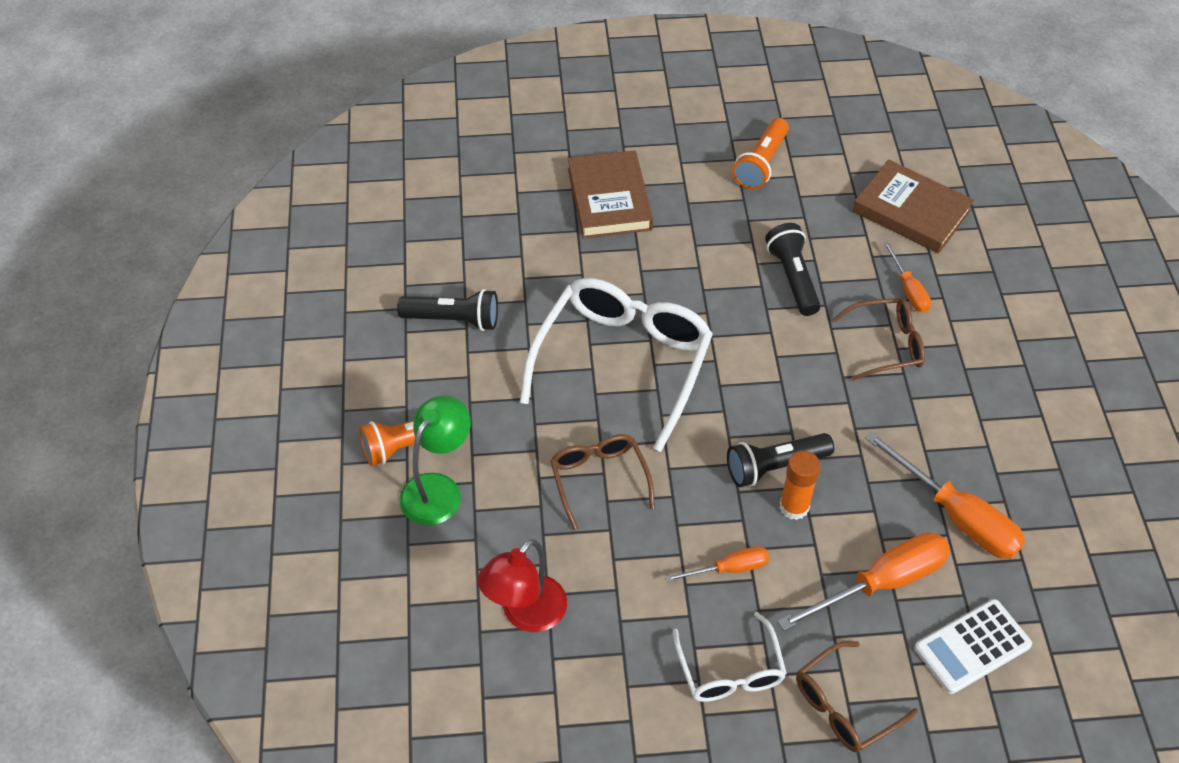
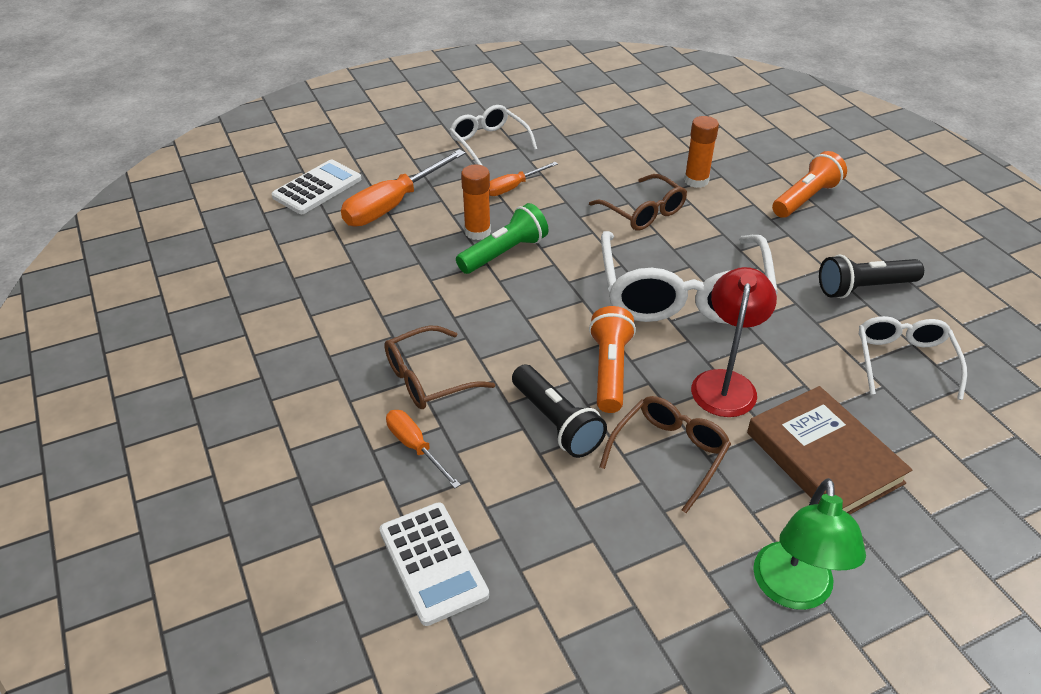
camera: 160 degrees right, 10 degrees down
green lamp [399,395,471,525] -> green lamp moved to [753,478,866,610]
red lamp [477,539,567,632] -> red lamp moved to [691,267,777,417]
black flashlight [727,433,834,487] -> green flashlight [456,203,548,274]
orange flashlight [733,118,789,190] -> orange flashlight moved to [589,306,636,413]
brown glasses [796,641,918,753] -> brown glasses moved to [600,396,731,513]
brown book [853,159,974,254] -> white calculator [379,502,489,626]
orange screwdriver [865,431,1025,559] -> none
none -> orange glue stick [684,116,719,188]
none -> white glasses [859,316,967,400]

